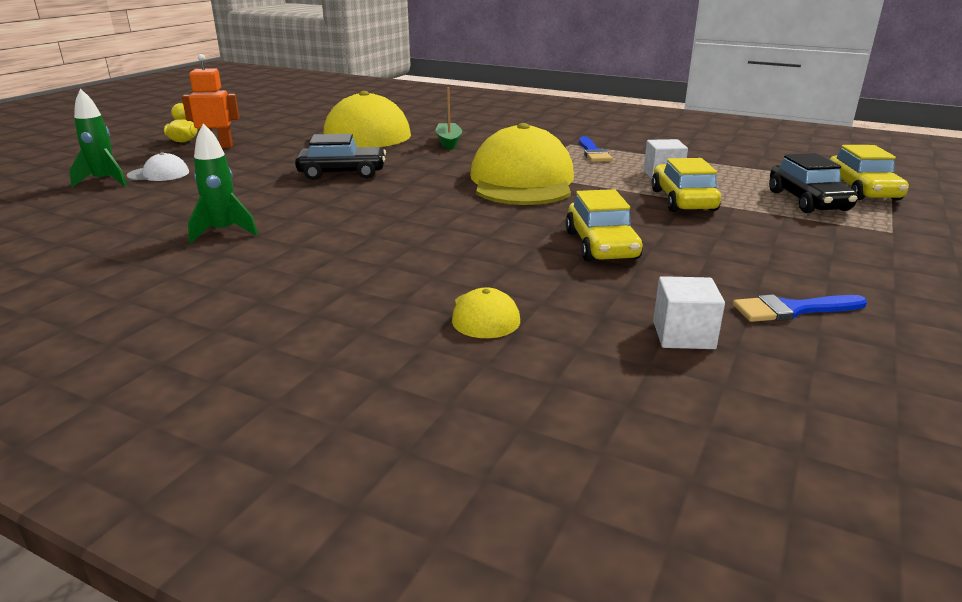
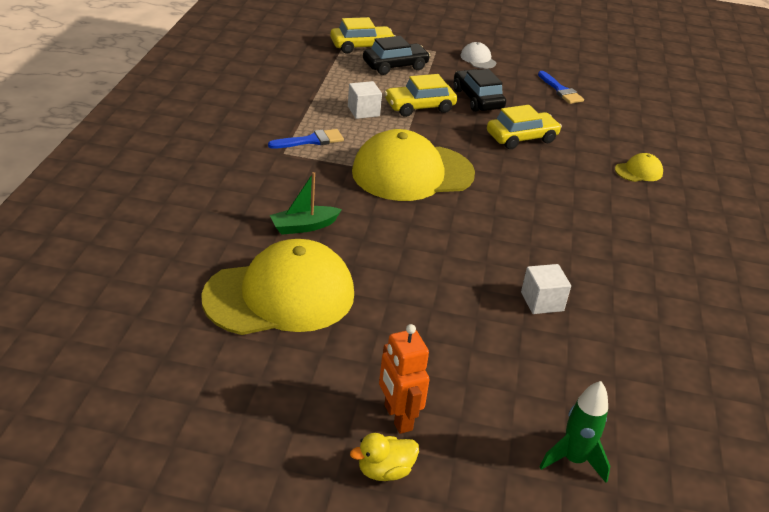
camera: 110 degrees left, 10 degrees up
white cap [127,152,189,181] -> white cap moved to [460,42,496,69]
green rocket [188,123,258,243] -> none
black car [295,134,386,180] -> black car moved to [453,69,506,112]
white cube [653,276,725,349] -> white cube moved to [521,264,571,314]

